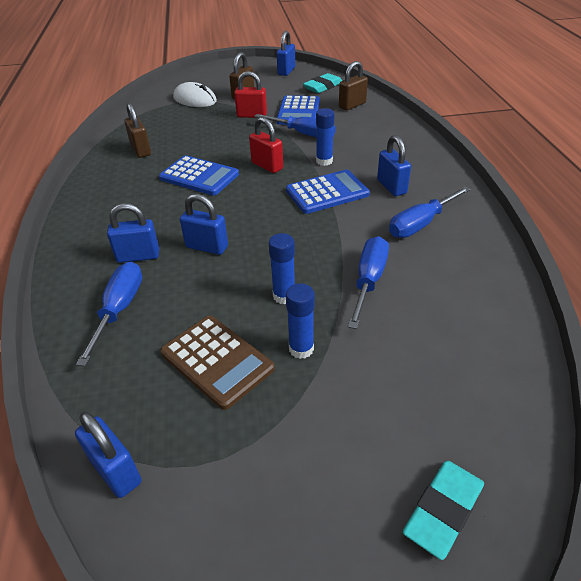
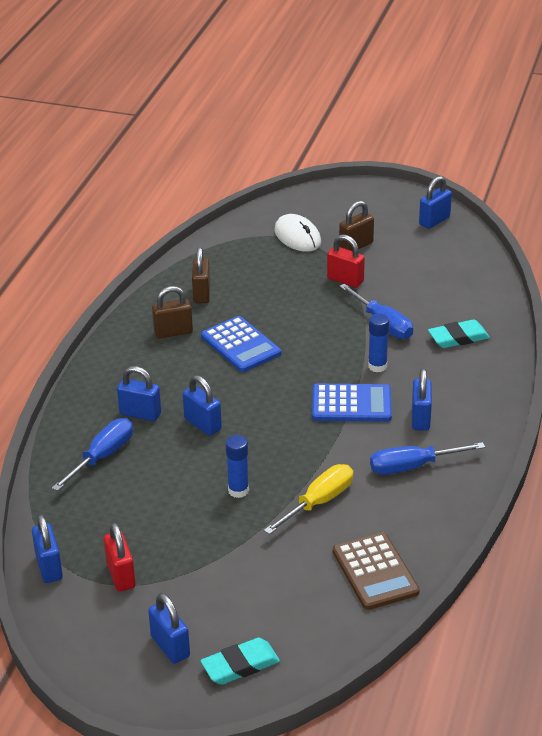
camera: 25 degrees right, 5 degrees down
brown calculator [160,316,275,410] -> brown calculator moved to [333,532,420,610]
red padlock [249,117,283,173] -> red padlock moved to [104,523,136,592]
blue calculator [276,95,320,125] -> none
blue glue stick [286,283,315,359] -> none
turquoise eraser [303,73,342,93] -> turquoise eraser moved to [428,319,490,348]
brown padlock [339,61,368,110] -> brown padlock moved to [152,286,193,338]
blue screwdriver [348,236,389,329] -> yellow screwdriver [264,464,353,535]
none -> blue padlock [148,593,190,664]

